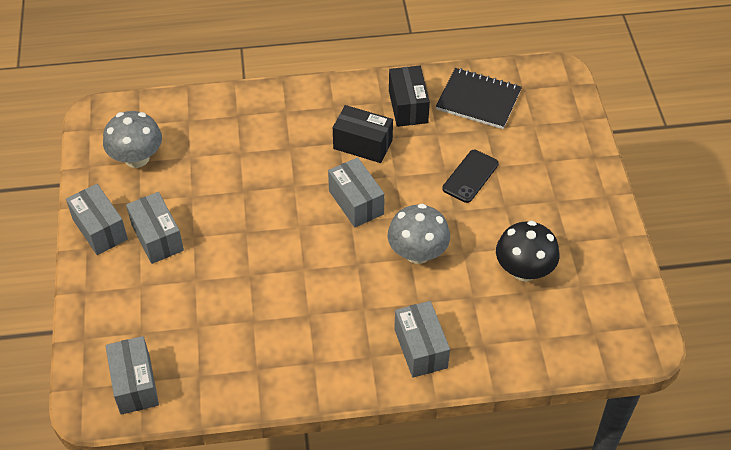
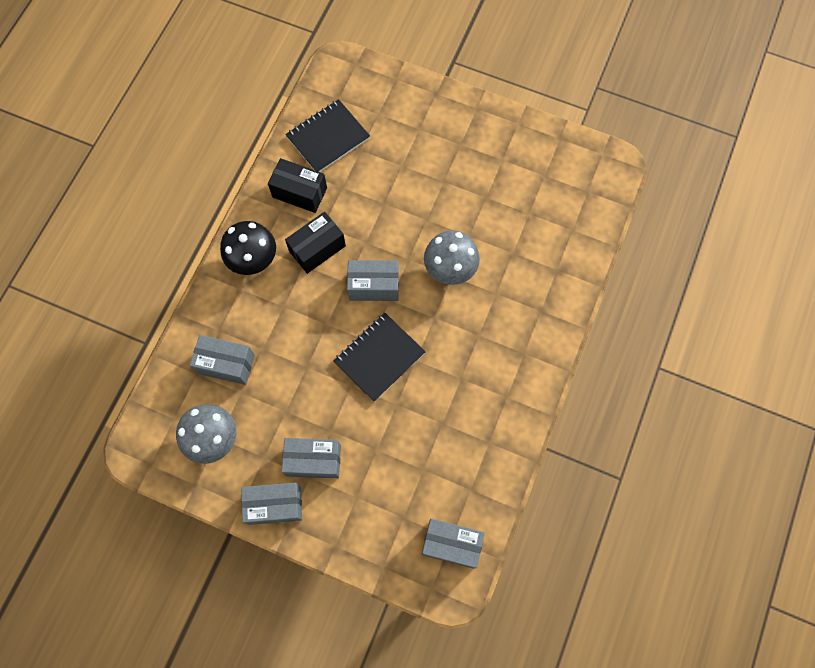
camera: 60 degrees left, 20 degrees up
grey box [394,301,450,378] -> grey box moved to [190,335,255,385]
black phone [442,150,499,203] -> none
black mushroom [496,221,559,281] -> black mushroom moved to [220,221,276,275]
none -> black notebook [334,313,426,402]

